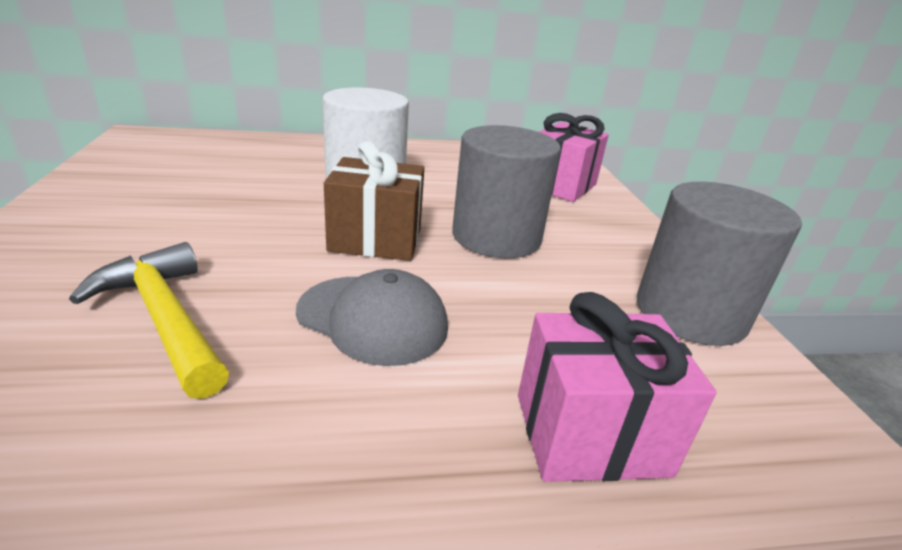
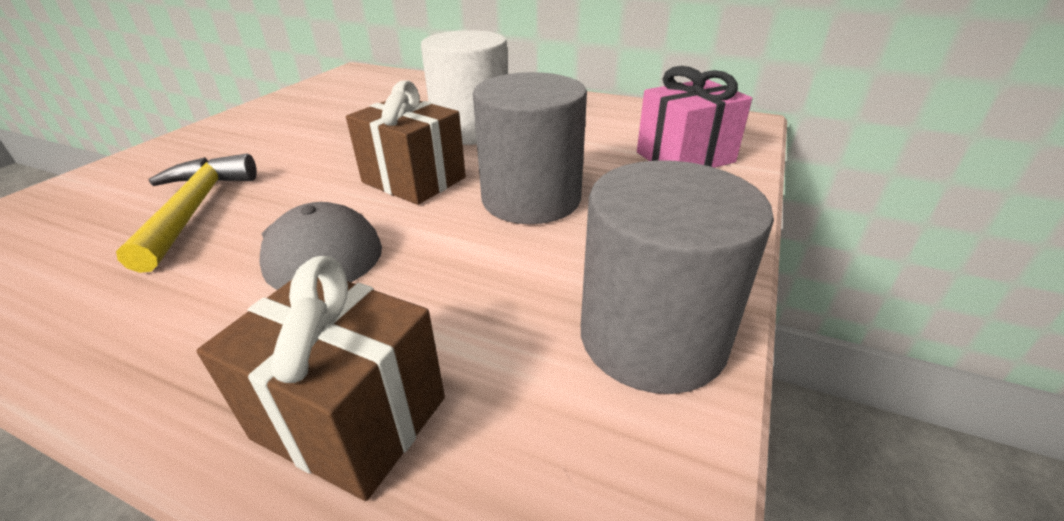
camera: 35 degrees right, 5 degrees up
pink gift [518,292,717,482] -> brown gift [197,256,445,501]

